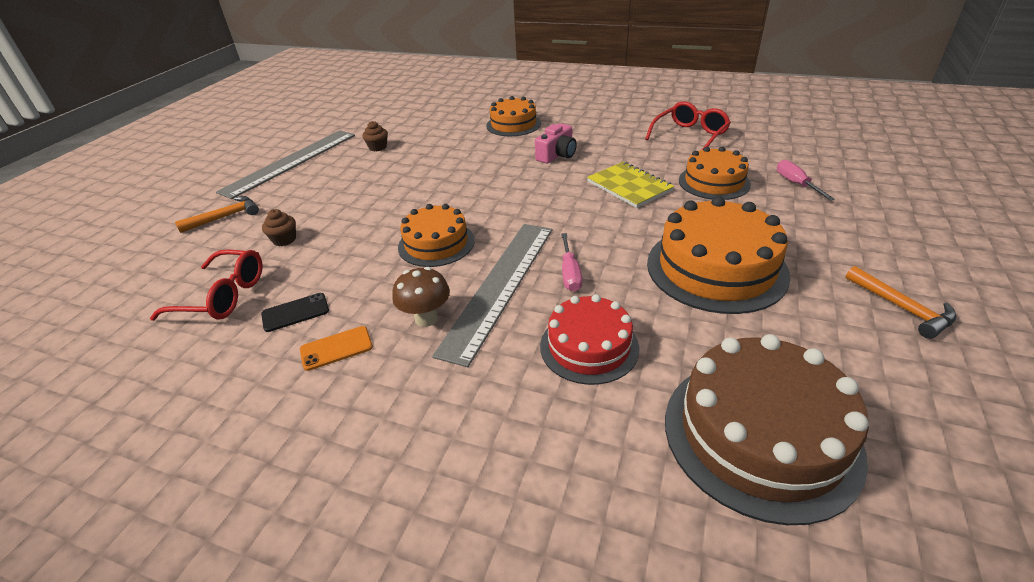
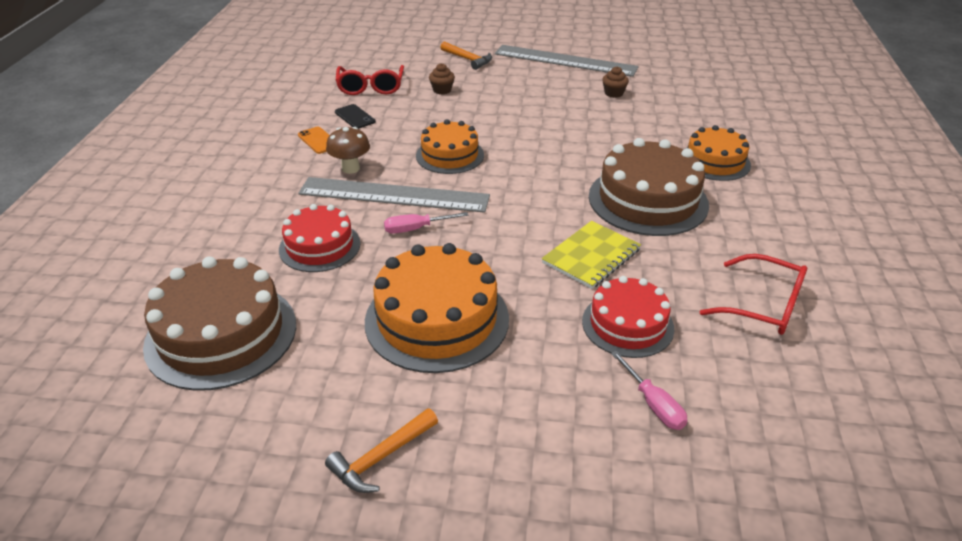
camera: 75 degrees right, 0 degrees up
pink camera [535,123,577,164] -> brown cake [589,138,709,236]
orange cake [679,147,751,200] -> red cake [582,276,674,358]
pink screwdriver [777,160,835,200] -> pink screwdriver turned 90 degrees clockwise [611,351,688,430]

